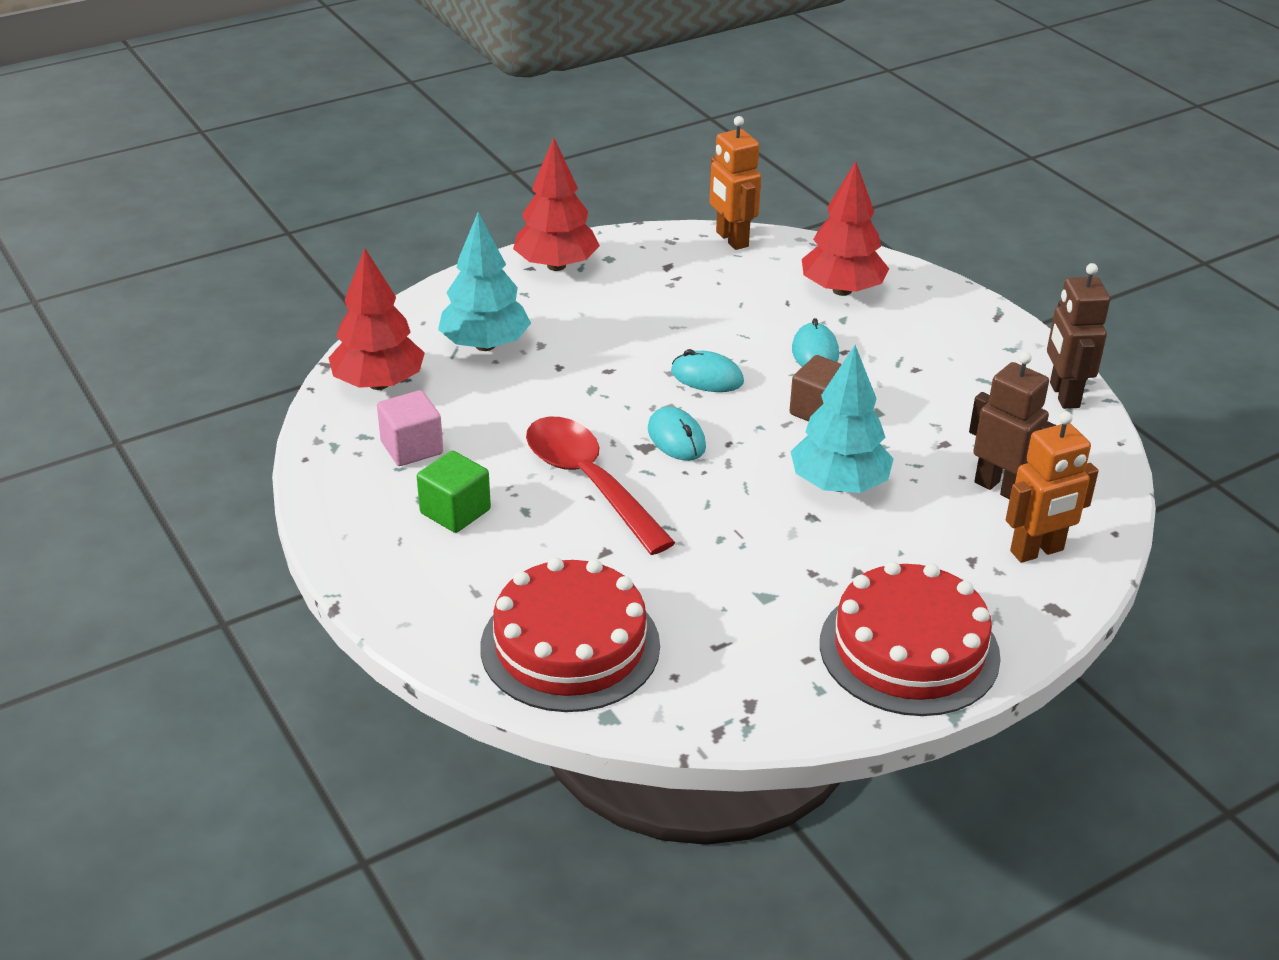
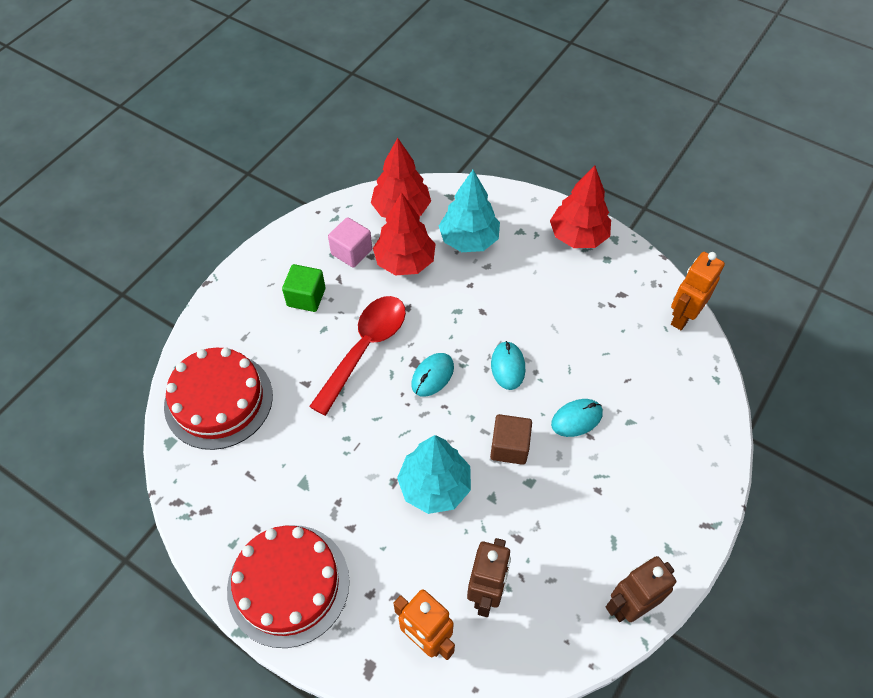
camera: 65 degrees right, 20 degrees up
red tree [802,161,889,296] -> red tree moved to [373,192,435,276]

